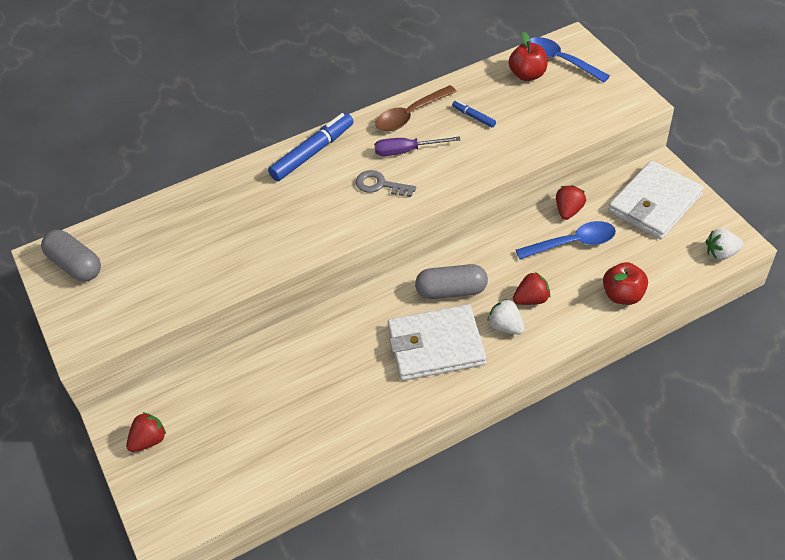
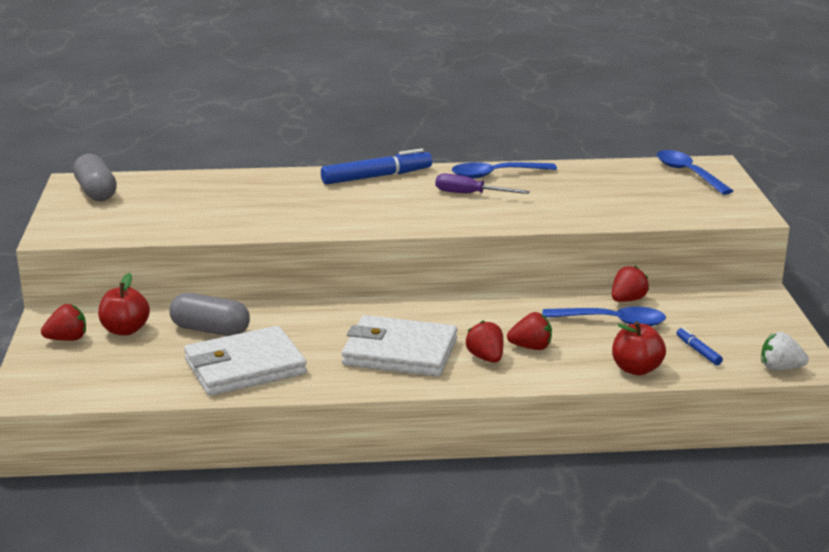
camera: 20 degrees right, 25 degrees down
grey key [355,170,416,197] -> none
brown spoon [375,85,457,131] -> blue spoon [452,162,557,179]
grey capsule [415,264,488,299] -> grey capsule moved to [169,293,250,336]
blue marker [452,100,496,128] -> blue marker moved to [677,327,723,365]
white strawberry [487,299,525,335] -> red strawberry [466,320,503,363]
red apple [509,32,547,81] -> red apple moved to [98,273,150,336]
white wallet [608,161,704,239] -> white wallet moved to [184,326,307,396]

